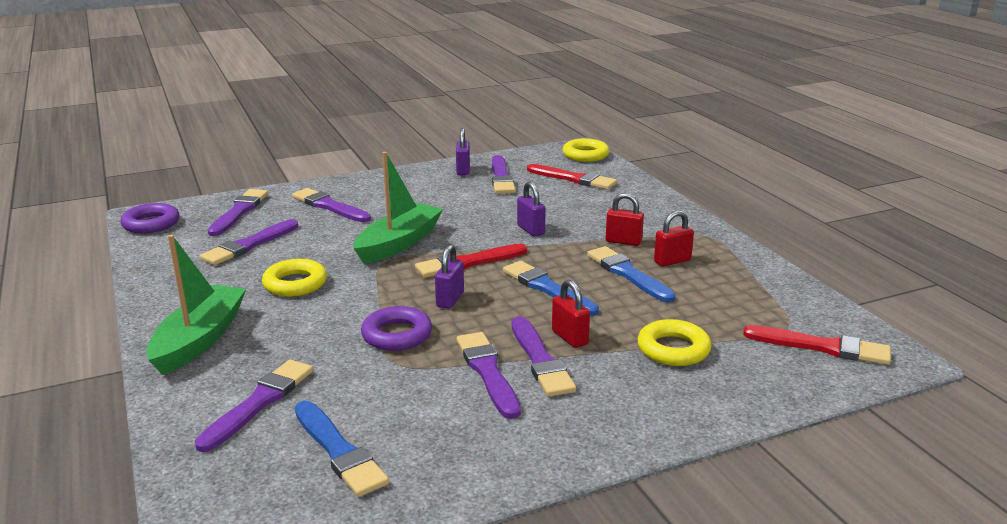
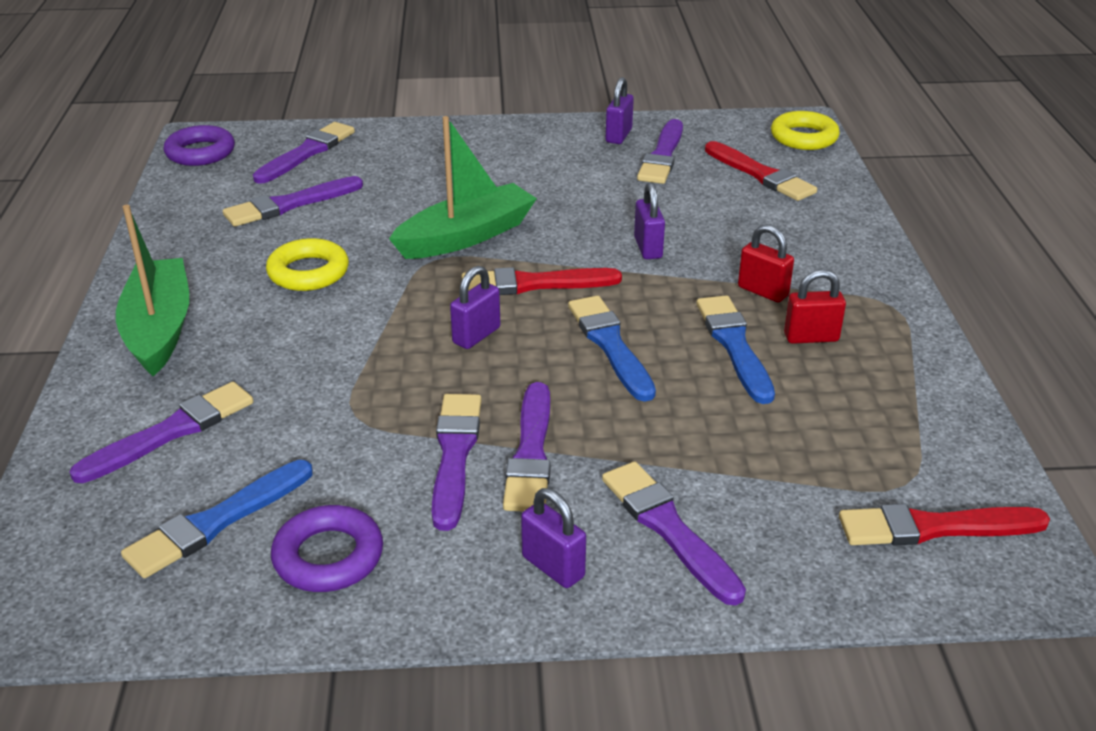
camera: 20 degrees right, 10 degrees up
green boat [146,235,246,375] -> green boat turned 45 degrees counterclockwise [116,205,189,376]
purple brush [292,188,371,222] -> purple brush moved to [602,461,746,606]
blue brush [295,401,389,497] -> blue brush turned 60 degrees clockwise [121,460,313,578]
purple ring [361,306,432,351] -> purple ring moved to [271,505,383,592]
red padlock [552,280,590,348] -> none
yellow ring [637,319,712,366] -> none
red brush [743,325,891,365] -> red brush turned 135 degrees clockwise [839,504,1050,545]
none -> purple padlock [521,488,586,588]

